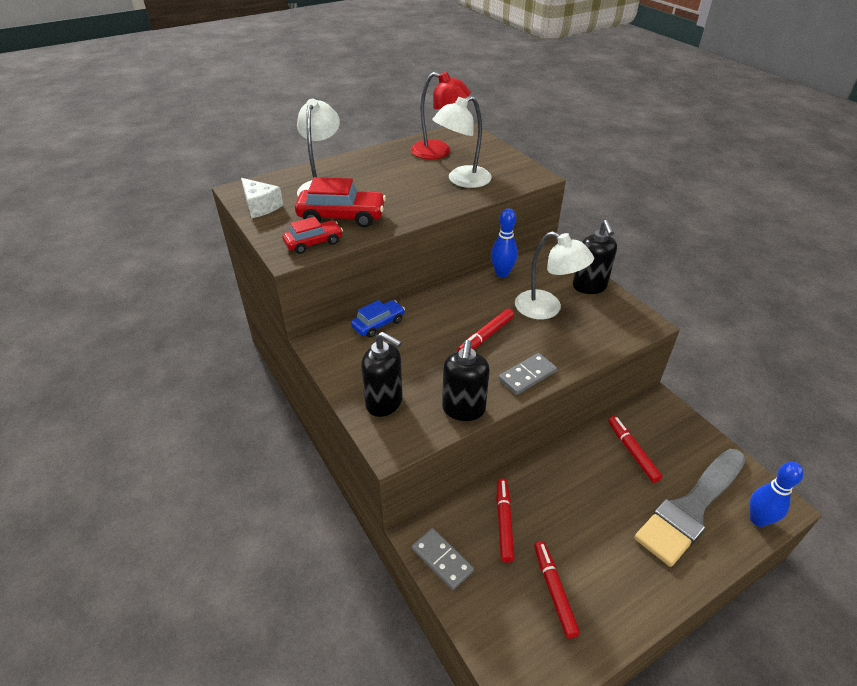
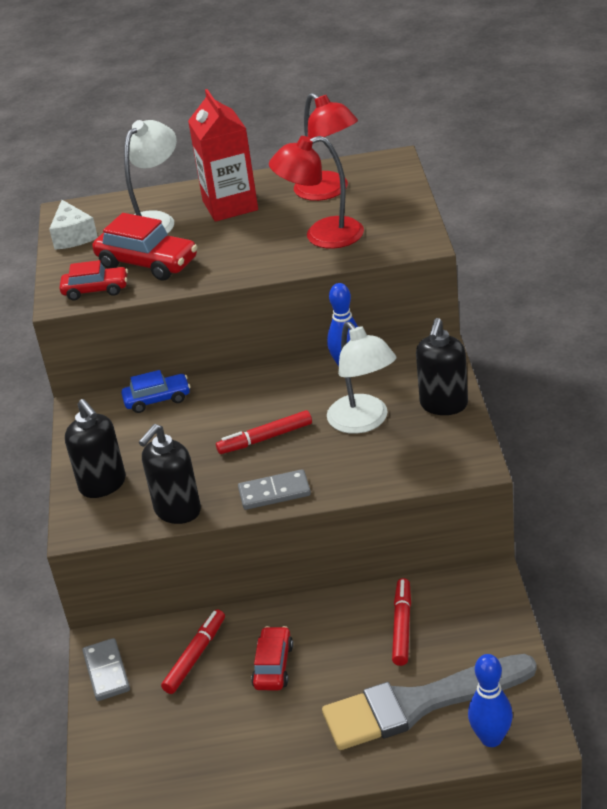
camera: 30 degrees right, 5 degrees down
white lamp [432,96,492,188] -> red lamp [269,136,364,249]
red marker [534,541,580,639] -> none
none -> red carton [188,89,258,222]
none -> red car [251,626,293,690]

